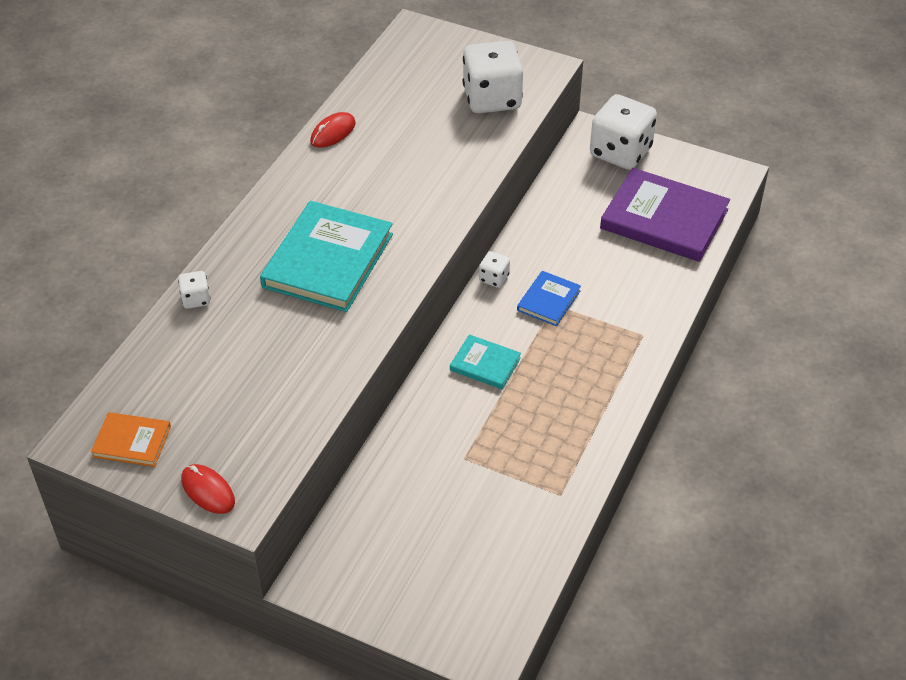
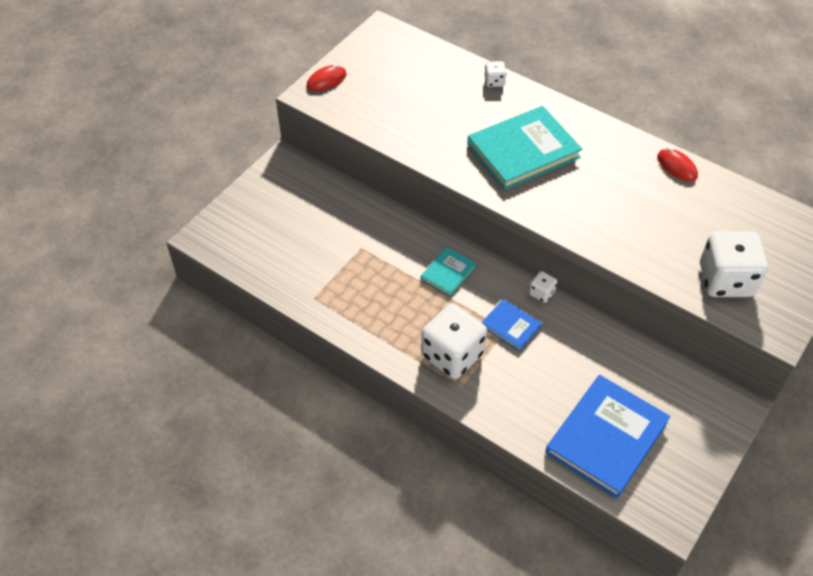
camera: 100 degrees right, 5 degrees up
orange book [91,412,171,467] -> none
turquoise book [260,201,393,312] -> turquoise book turned 60 degrees counterclockwise [467,106,582,190]
white dice [590,94,657,170] -> white dice moved to [421,304,487,379]
purple book [600,168,730,262] -> blue book [545,375,670,499]

